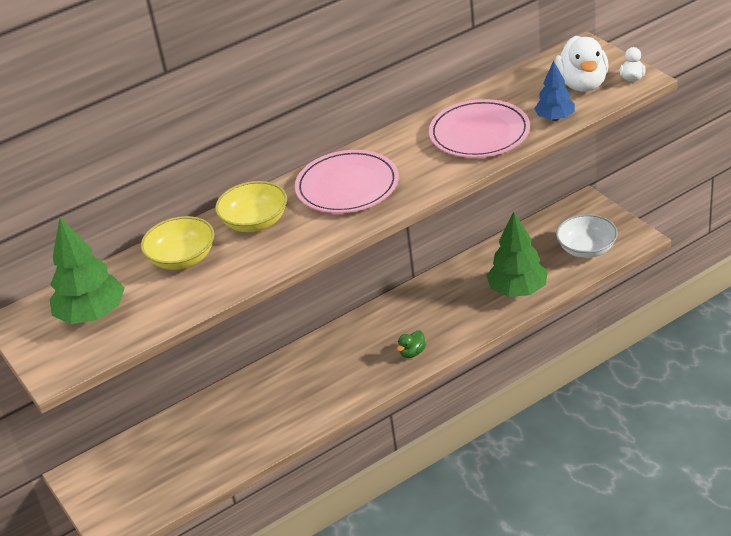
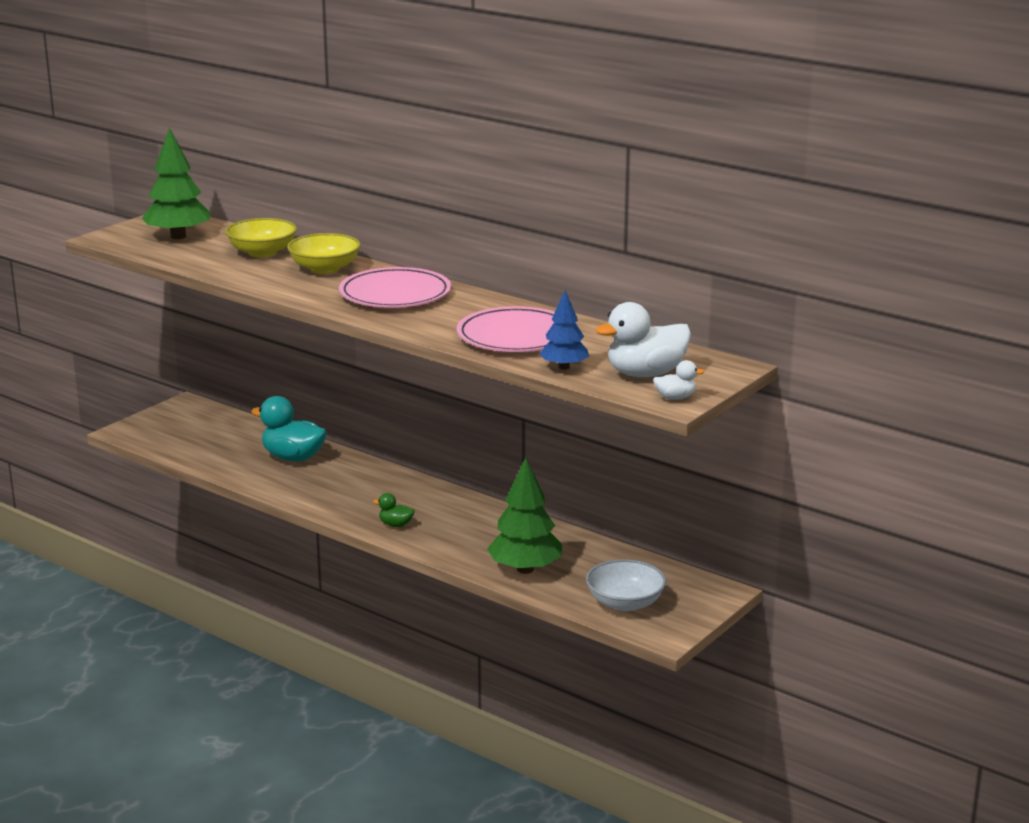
camera: 65 degrees right, 15 degrees down
none -> turquoise duck [251,396,327,462]

